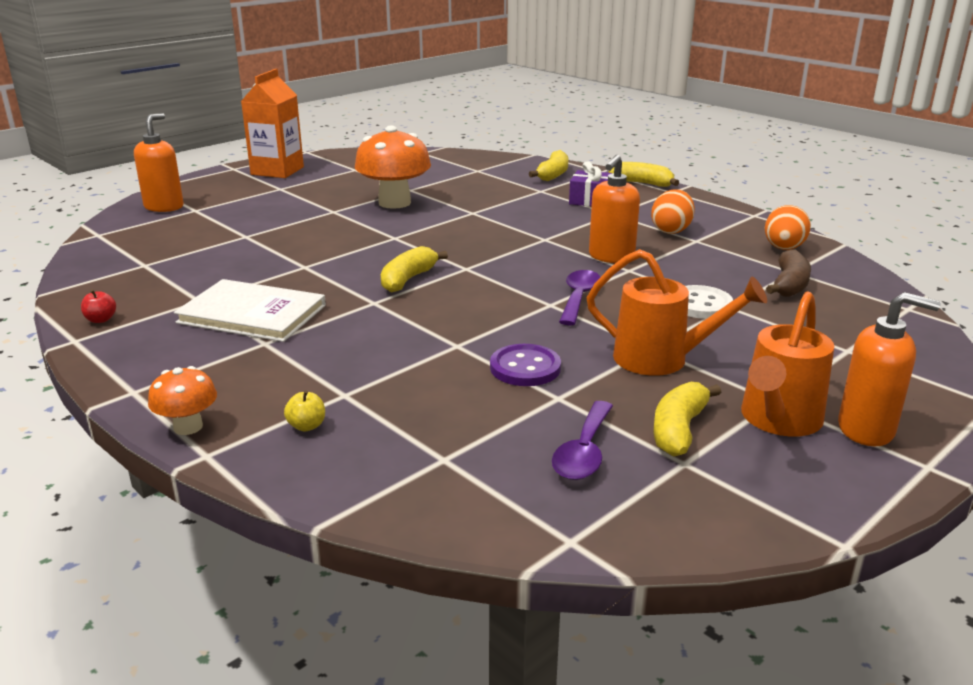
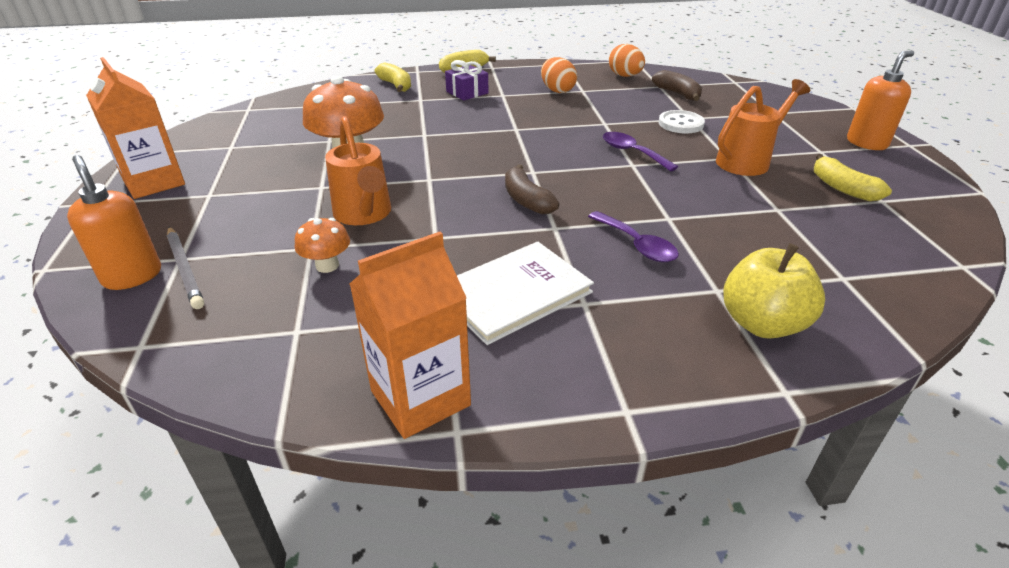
camera: 55 degrees left, 10 degrees up
red apple [81,290,116,323] -> orange carton [350,232,471,439]
orange mushroom [148,366,217,435] -> orange mushroom moved to [295,218,350,273]
yellow apple [284,390,325,431] -> yellow apple [723,243,825,338], size x2.44
yellow banana [381,246,448,293] -> brown banana [505,164,559,215]
purple button [490,344,561,386] -> none
purple spoon [552,401,613,480] -> purple spoon moved to [588,211,679,262]
orange soap dispenser [589,155,640,263] -> none
orange watering can [741,291,834,437] -> orange watering can moved to [325,116,391,225]
none -> grey pencil [167,227,204,309]

